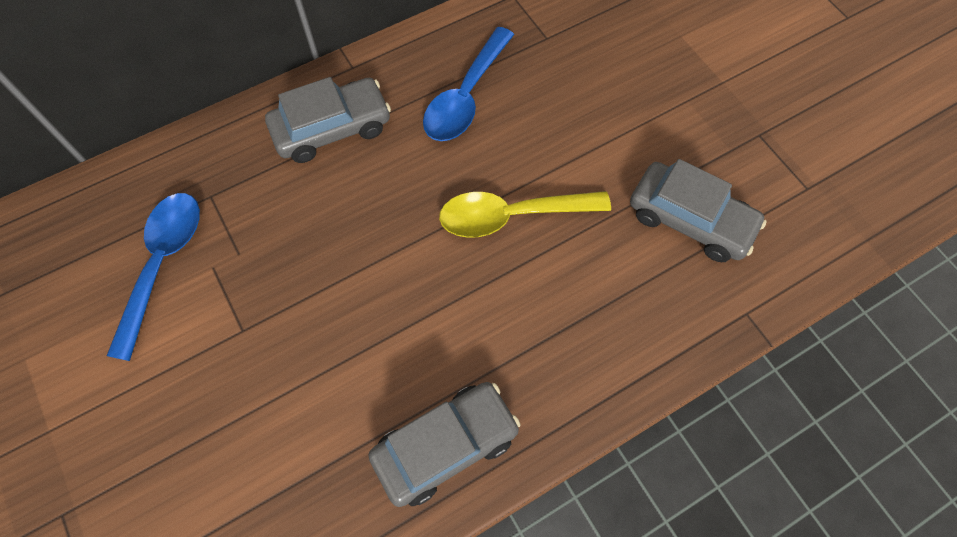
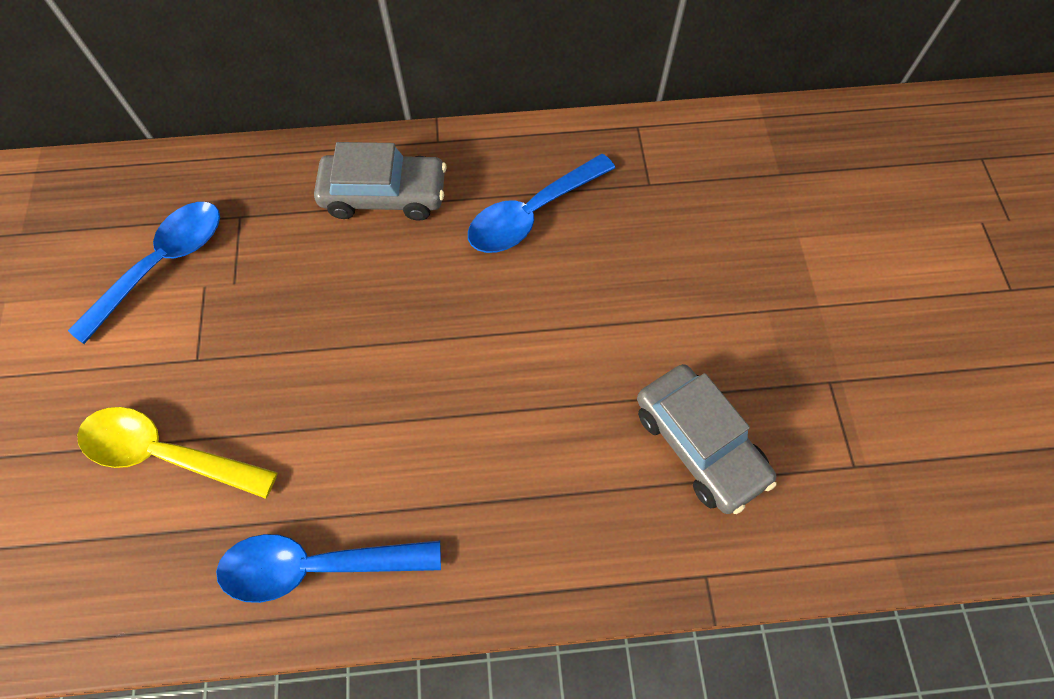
camera: 25 degrees right, 0 degrees up
grey car [368,382,521,507] -> blue spoon [216,534,441,603]
yellow spoon [439,191,611,238] -> yellow spoon moved to [77,407,278,499]

